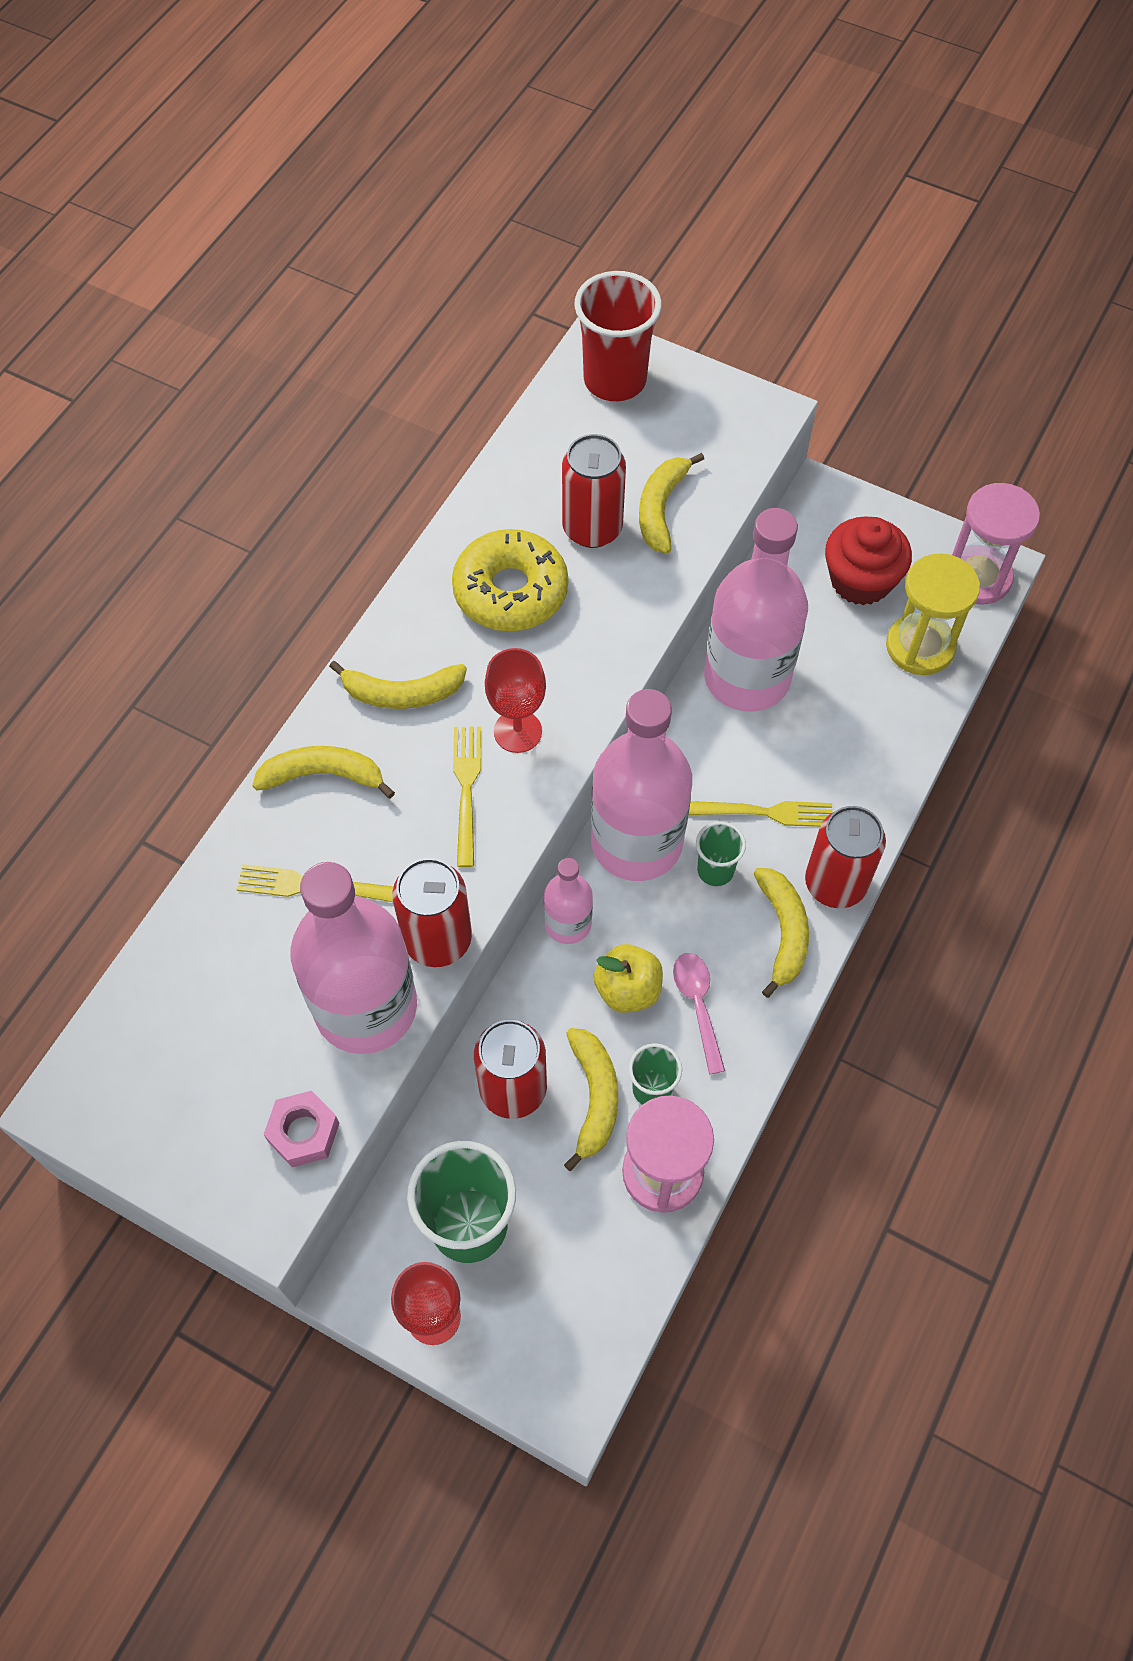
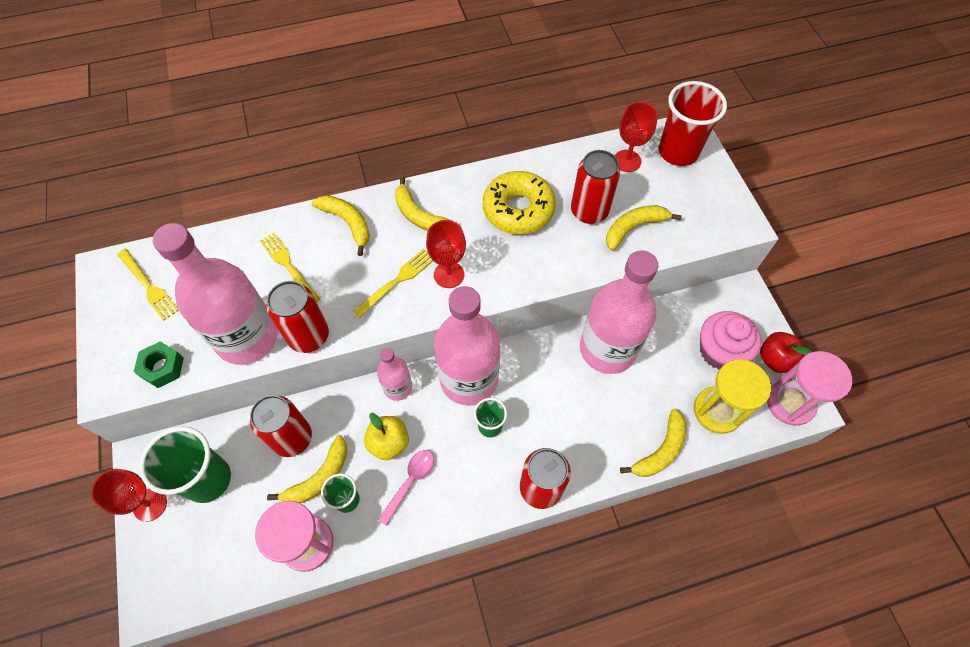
camera: 45 degrees right, 0 degrees up
pink nut [263,1091,339,1167] -> green nut [134,342,184,388]
yellow fork [689,801,832,827] -> yellow fork moved to [117,249,179,321]
yellow banana [753,868,809,998] -> yellow banana moved to [620,409,686,477]
red cupcake [825,516,912,605] -> pink cupcake [700,311,762,370]
none -> red goblet [615,102,658,172]
none -> red apple [760,332,812,373]

